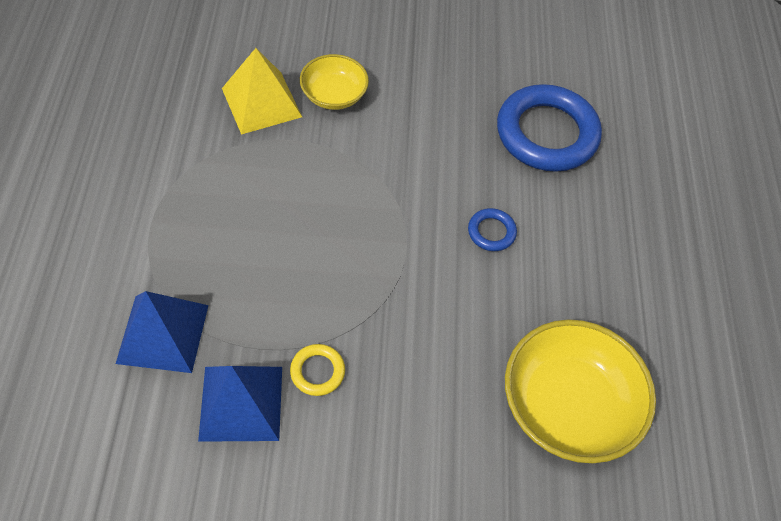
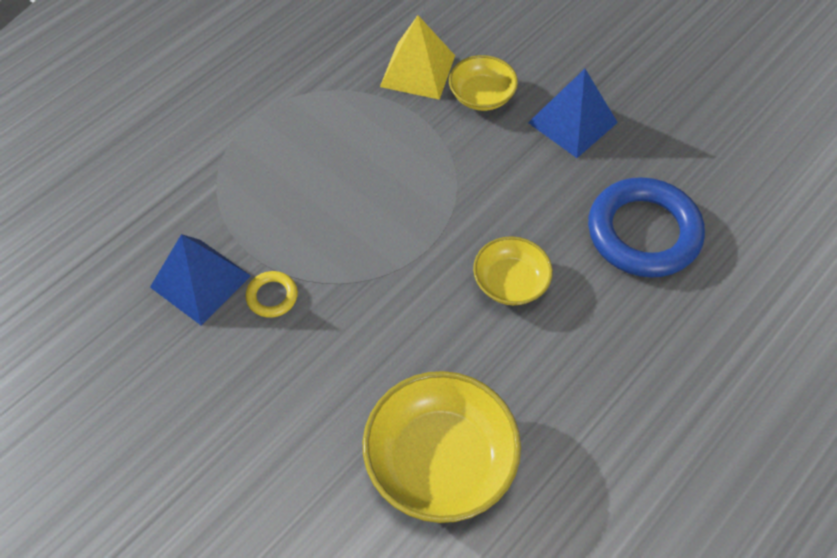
camera: 45 degrees right, 0 degrees up
blue pyramid [116,291,209,373] -> blue pyramid moved to [528,69,618,158]
blue ring [468,208,517,251] -> yellow bowl [473,236,553,305]

